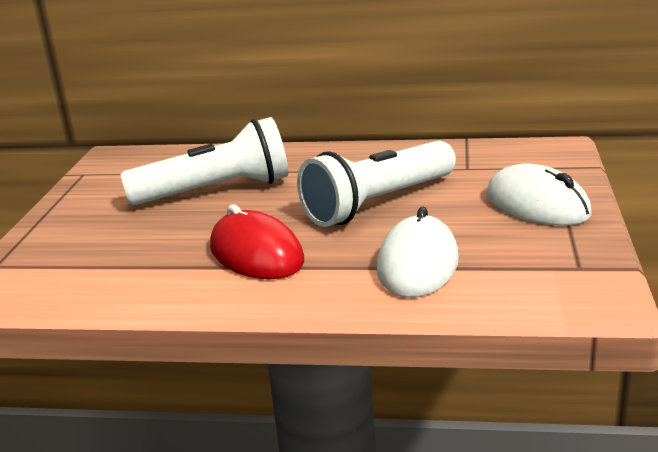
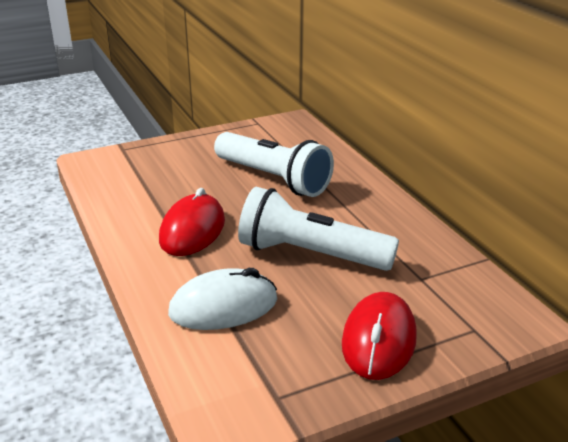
camera: 55 degrees right, 5 degrees up
white mouse [486,164,592,225] -> red mouse [342,292,417,380]

